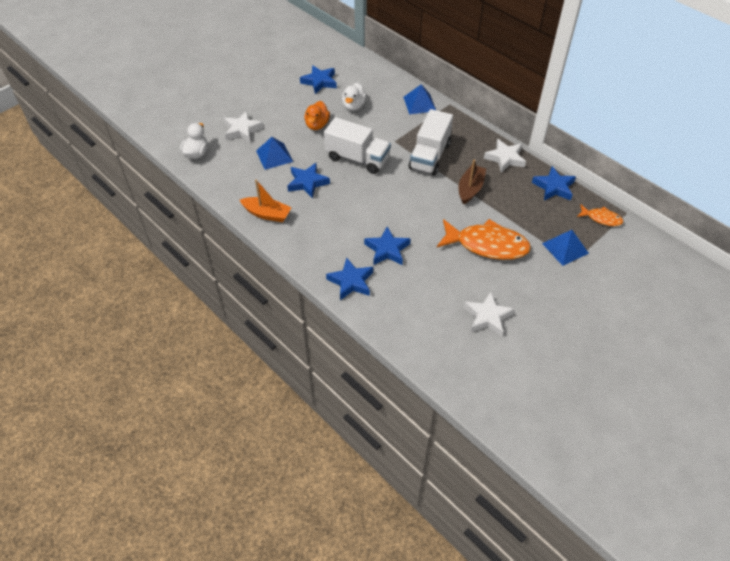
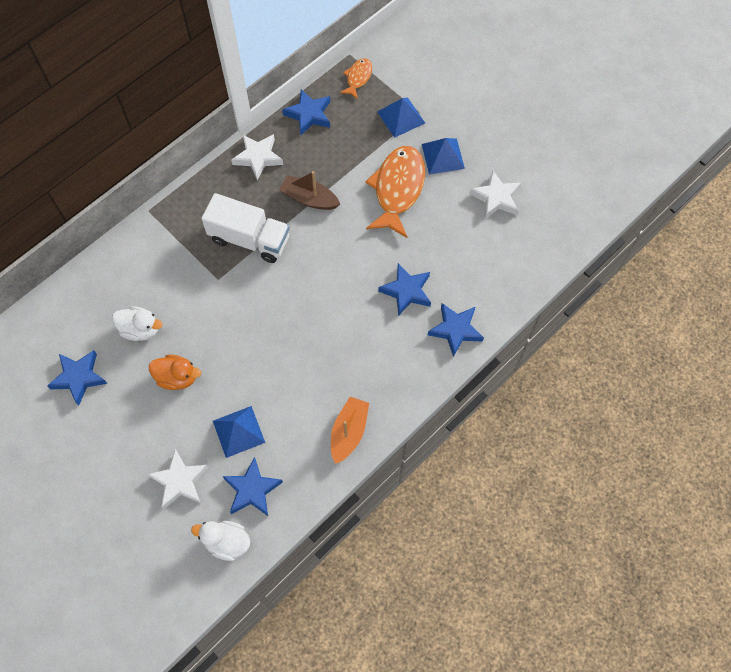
camera: 90 degrees left, 15 degrees up
blue star [287,163,330,198] -> blue star moved to [223,457,283,516]
white truck [324,117,391,174] -> none
blue pyramid [403,84,436,114] -> blue pyramid moved to [422,138,465,175]

